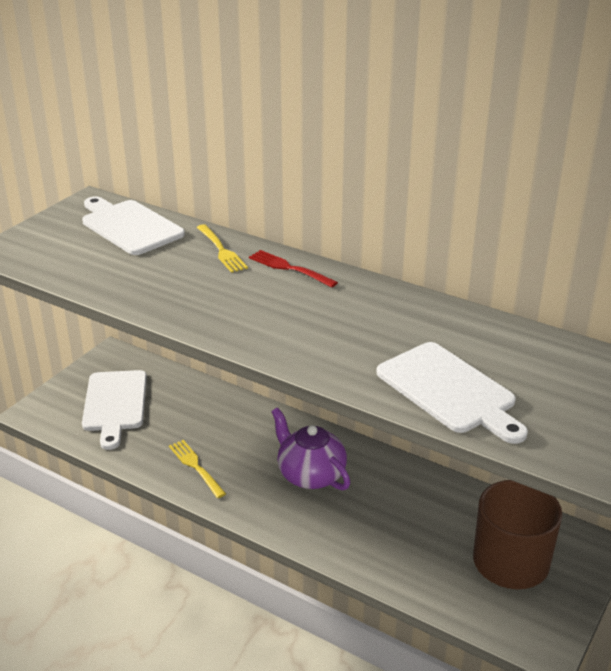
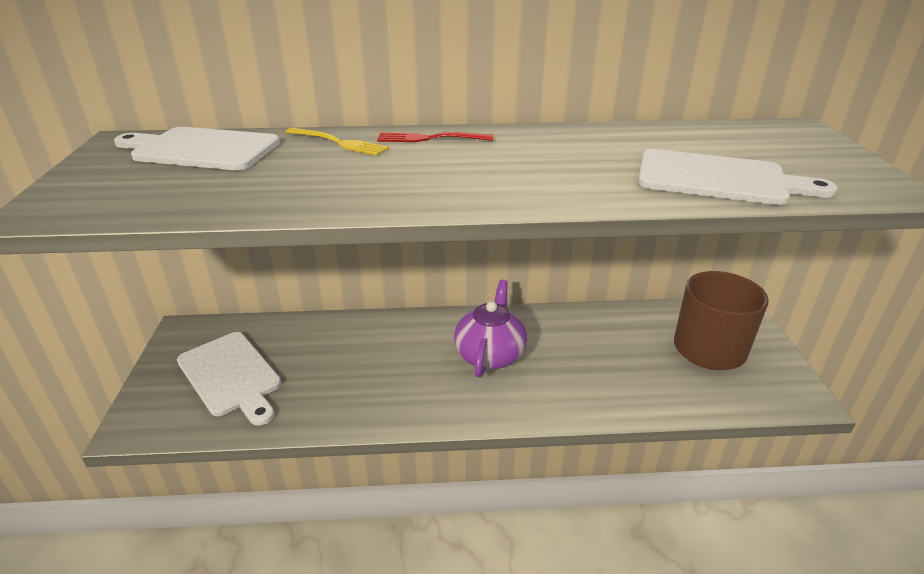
camera: 35 degrees left, 0 degrees up
yellow fork [169,440,226,498] -> none
purple teapot [271,408,351,490] -> purple teapot turned 90 degrees clockwise [454,280,527,377]

